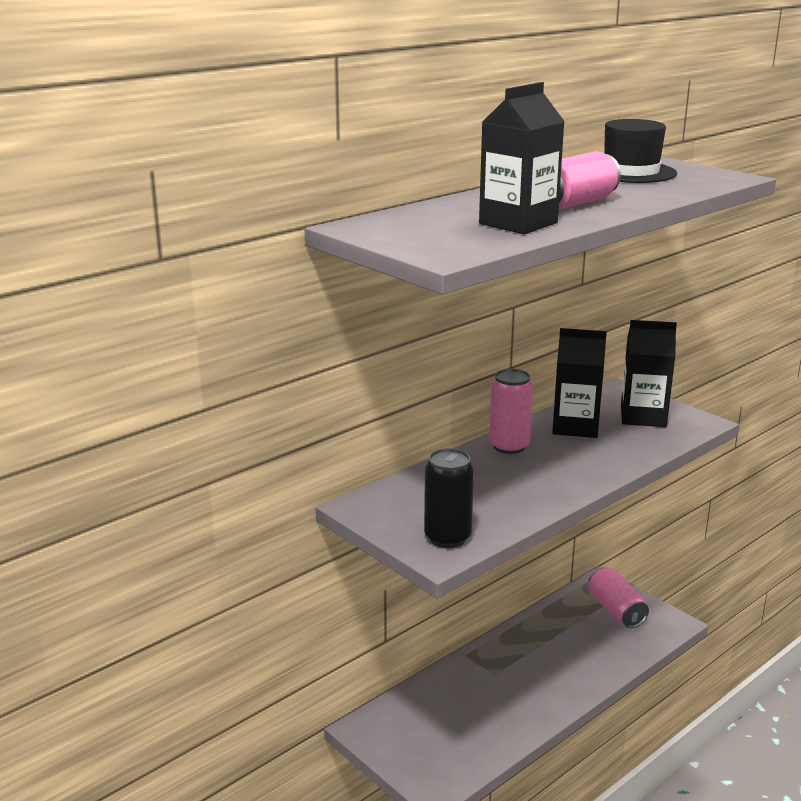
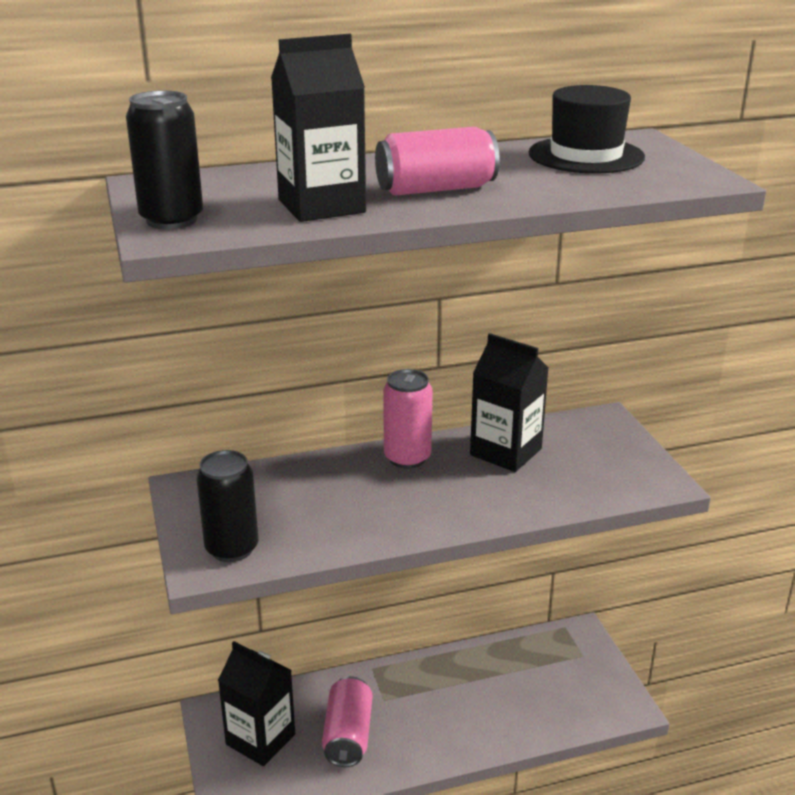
camera: 25 degrees right, 5 degrees up
pink can [588,567,649,628] -> pink can moved to [322,676,373,767]
black carton [621,320,677,427] -> black carton moved to [218,641,295,766]
none -> black can [126,90,203,229]

